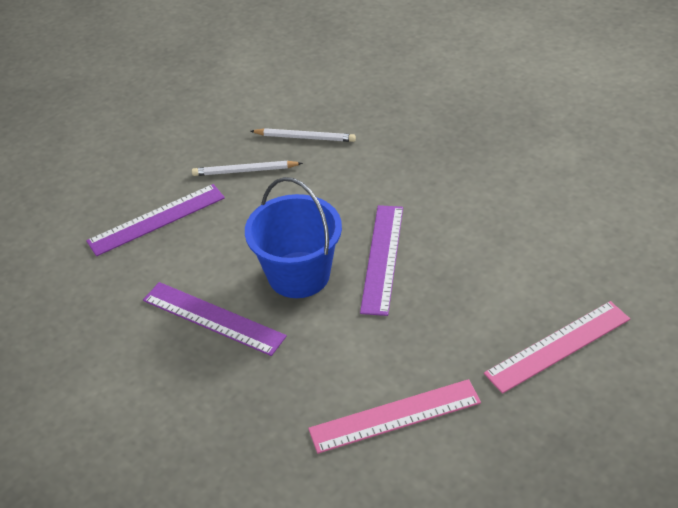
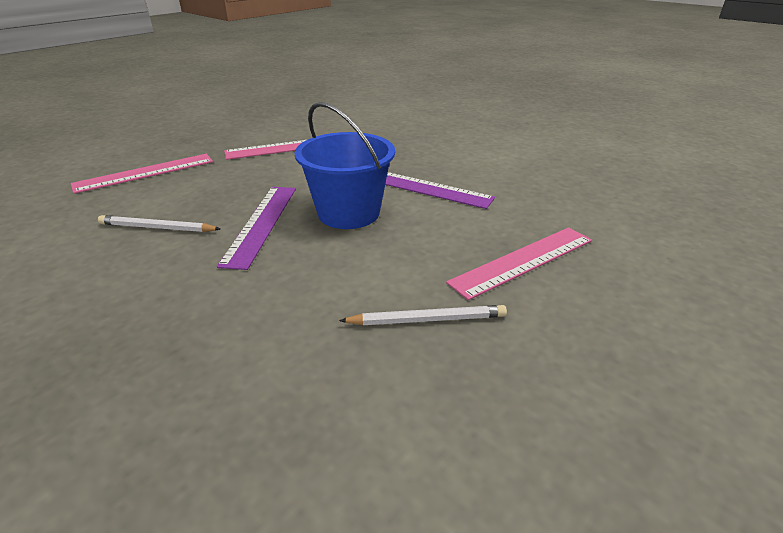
camera: 175 degrees right, 10 degrees down
purple ruler [86,184,225,256] -> pink ruler [446,227,592,300]
white pencil [250,128,356,142] -> white pencil moved to [98,215,221,232]

